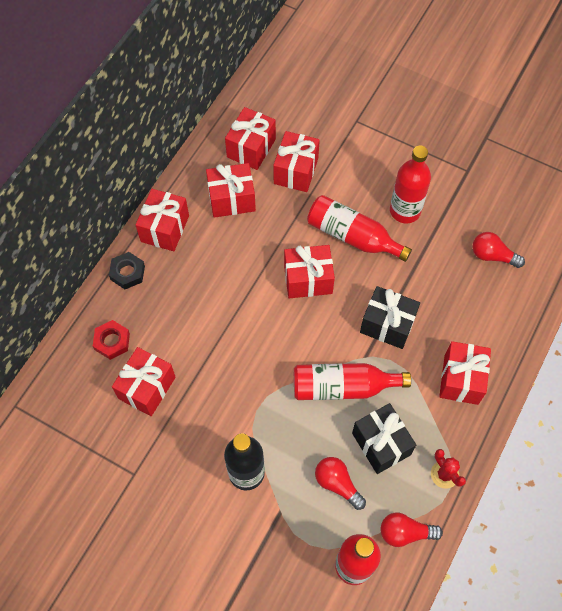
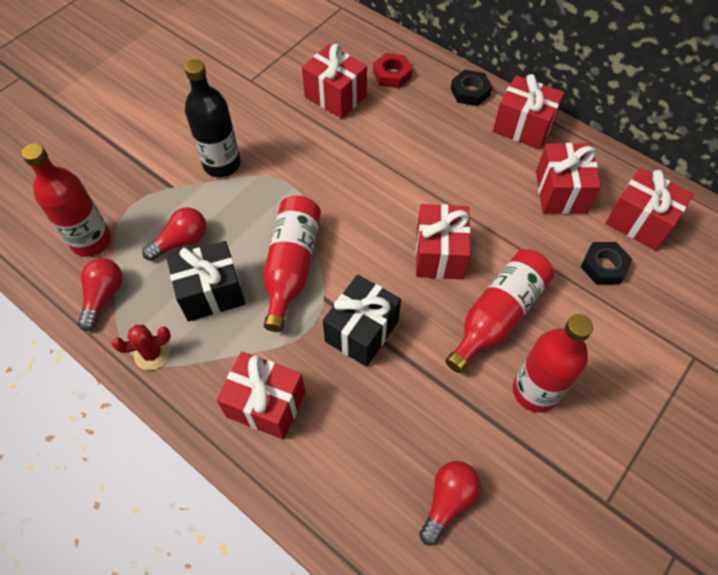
camera: 100 degrees right, 5 degrees down
red gift [273,131,320,192] -> black nut [581,242,632,285]

